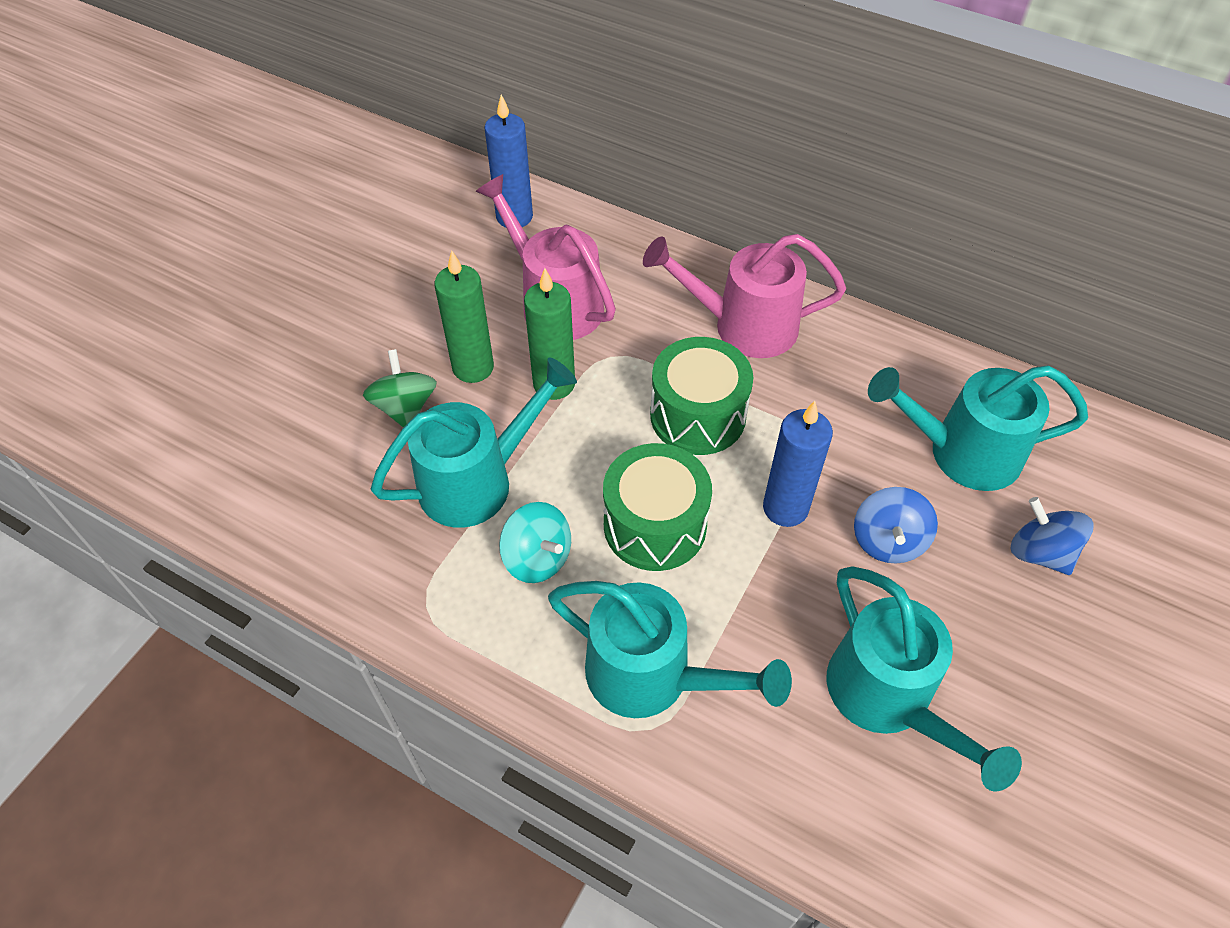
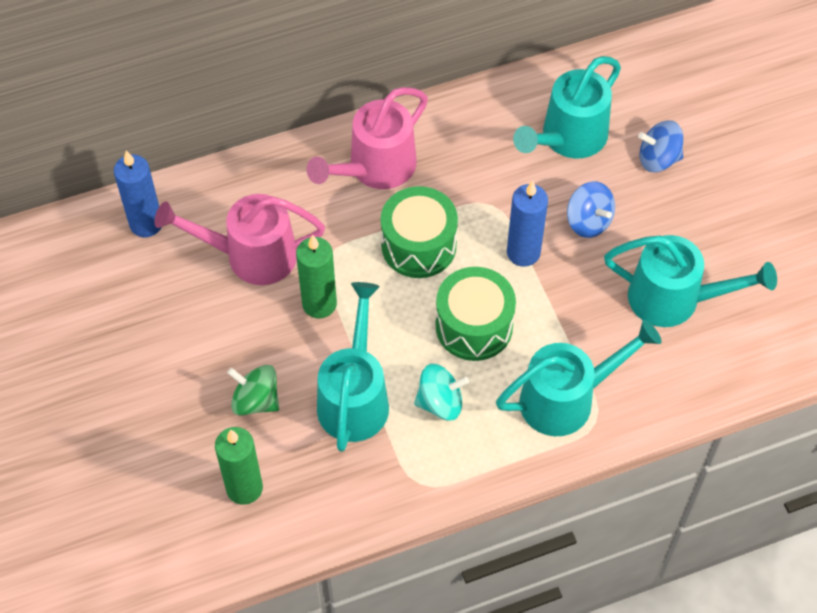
camera: 50 degrees left, 5 degrees up
green candle [434,250,494,383] -> green candle moved to [215,427,263,505]

